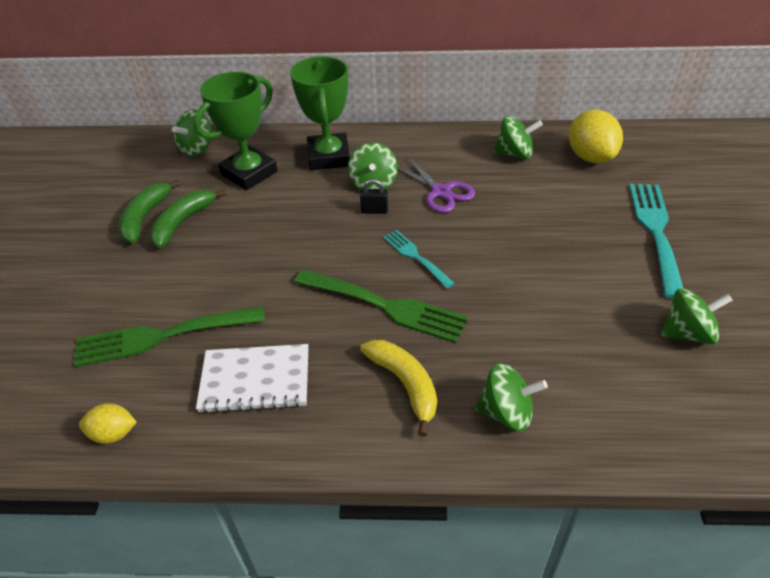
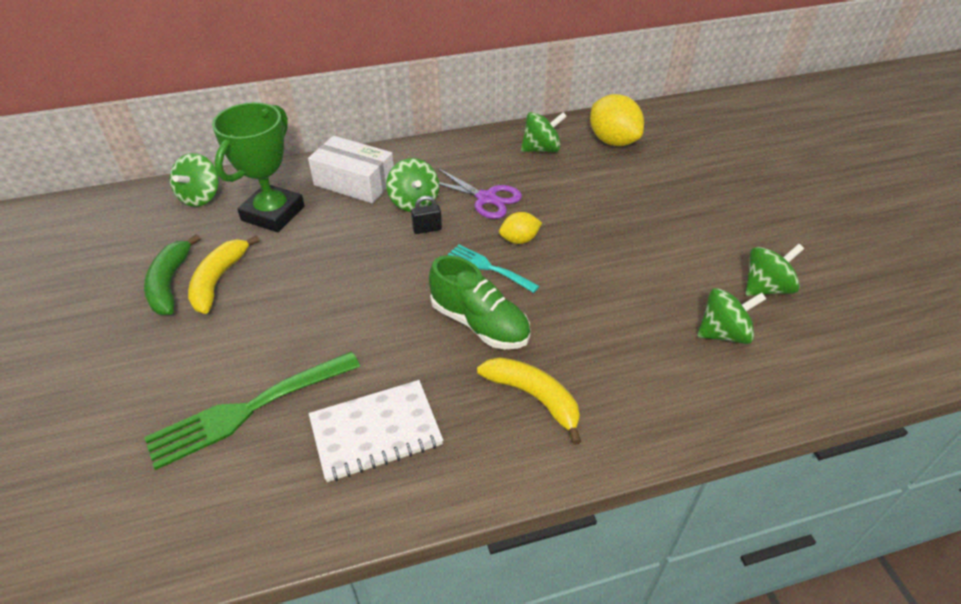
camera: 20 degrees left, 0 degrees up
yellow lemon [79,403,137,444] -> yellow lemon moved to [499,212,542,244]
green banana [150,189,226,248] -> yellow banana [188,235,260,314]
green trophy [290,56,350,170] -> white box [308,136,394,203]
green fork [294,270,468,343] -> green shoe [429,255,530,349]
green spinning top [475,363,548,431] -> green spinning top moved to [697,288,766,344]
turquoise fork [629,184,684,299] -> none

